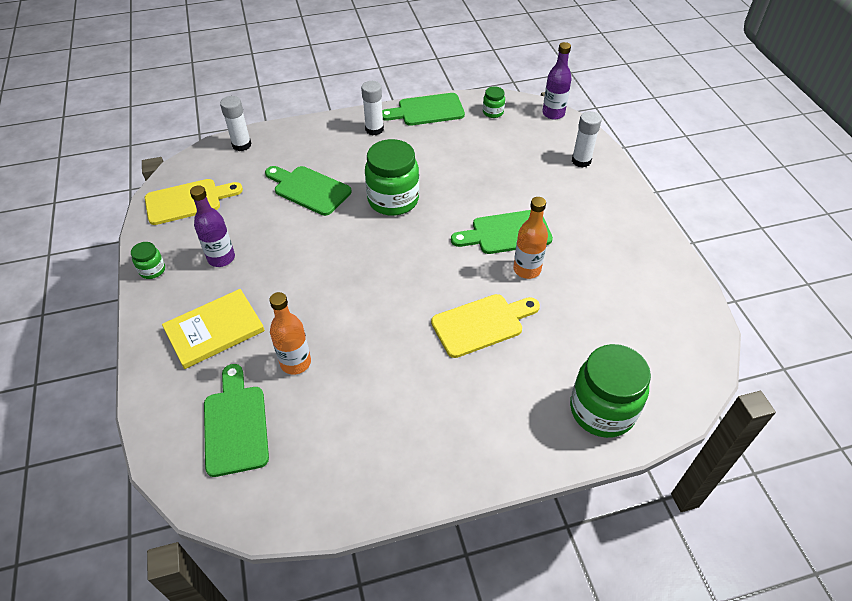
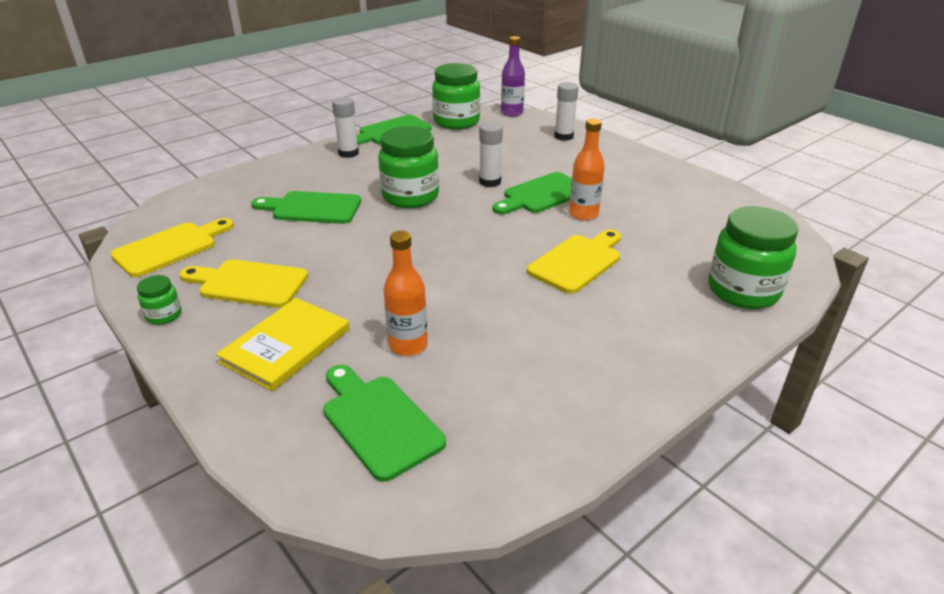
camera: 25 degrees left, 15 degrees down
purple bottle [190,185,235,267] -> yellow cutting board [179,259,308,308]
white glue stick [220,96,252,151] -> white glue stick moved to [479,122,503,187]
green jar [483,87,505,118] -> green jar [432,63,480,129], size x2.14

